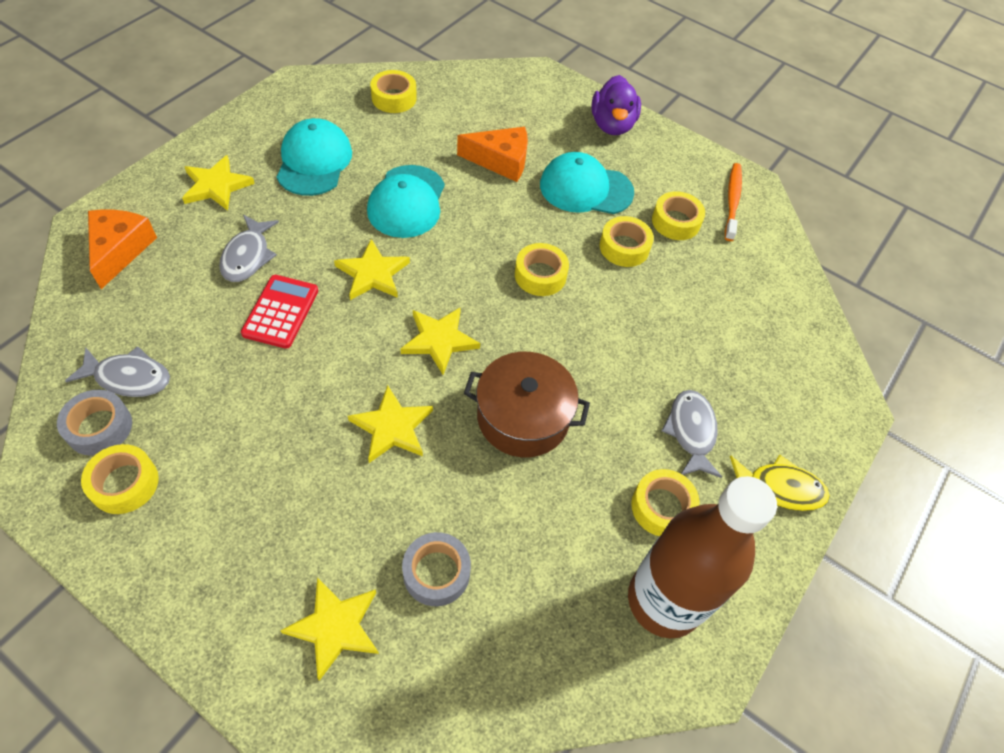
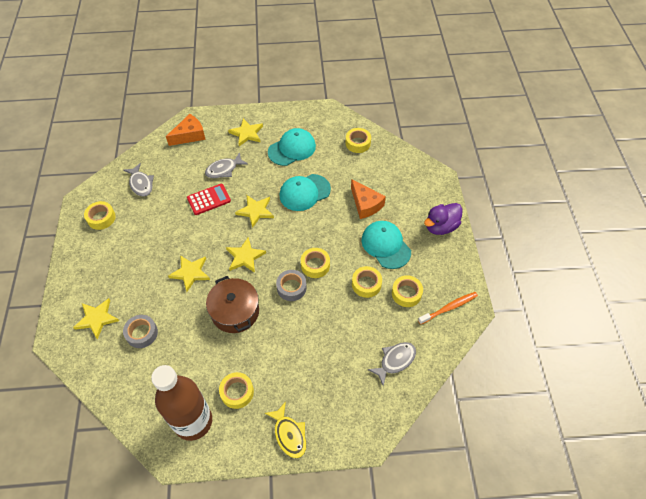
camera: 55 degrees right, 0 degrees up
grey tape [57,390,132,456] -> grey tape moved to [276,270,307,301]
grey fish [661,390,722,478] -> grey fish moved to [368,342,416,386]

